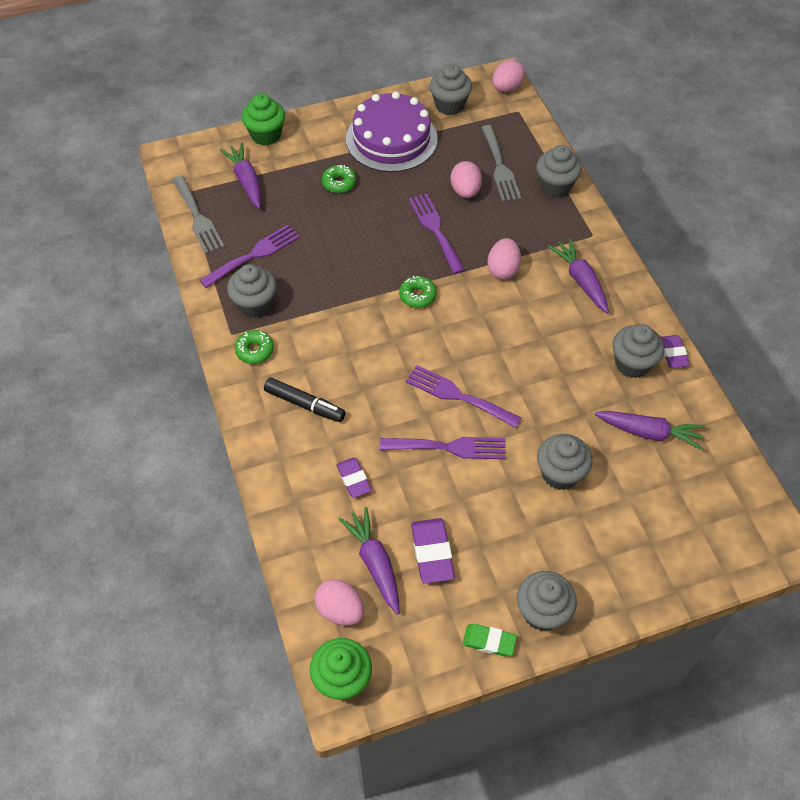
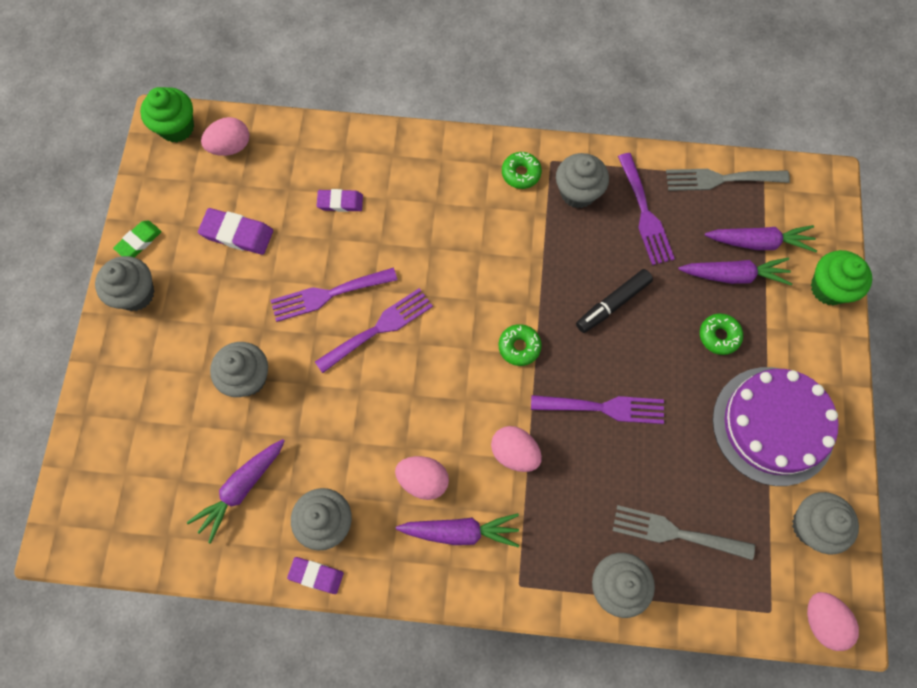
camera: 115 degrees right, 15 degrees up
black marker [264,378,346,422] -> black marker moved to [576,269,653,333]
purple carrot [339,507,399,615] -> purple carrot moved to [678,258,792,285]
purple fork [380,437,506,460] -> purple fork turned 45 degrees clockwise [270,267,398,322]
pink egg [450,161,482,198] -> pink egg moved to [395,456,449,500]

